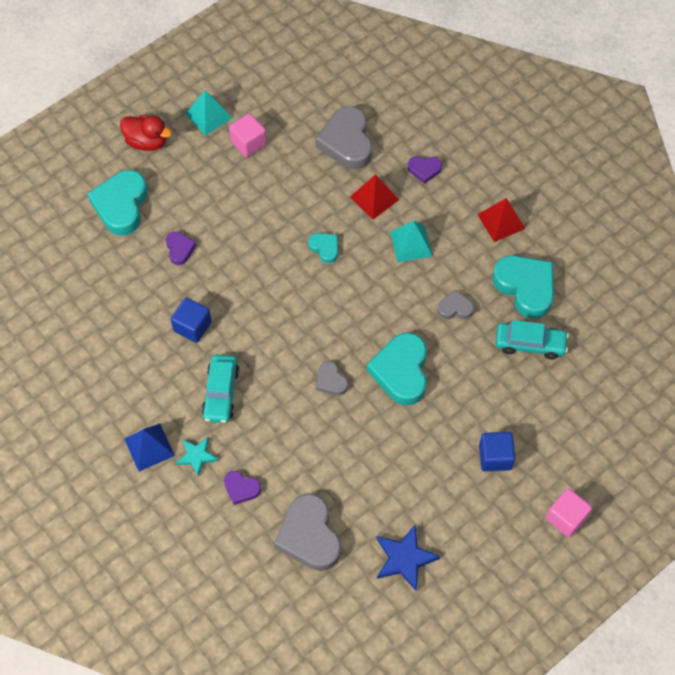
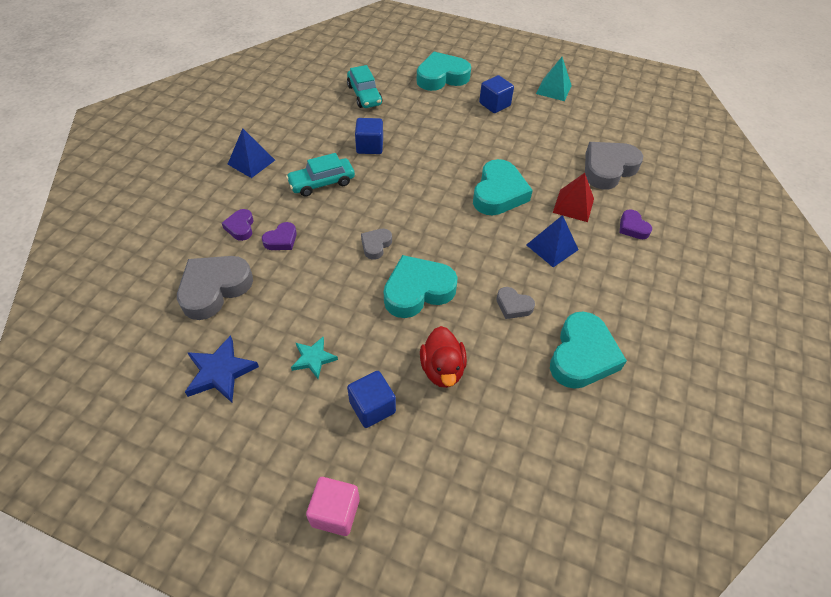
camera: 60 degrees right, 10 degrees down
red duck [120,115,172,151] -> red duck moved to [420,326,467,388]
purple heart [166,231,196,265] -> purple heart moved to [262,222,297,250]
turquoise star [176,437,218,477] -> turquoise star moved to [291,337,338,379]
pink cube [229,113,267,157] -> none
turquoise heart [308,233,338,263] -> turquoise heart [473,159,533,215], size x1.97
turquoise pyramid [390,221,433,262] -> blue pyramid [526,215,579,267]
grey heart [437,290,474,319] -> grey heart turned 150 degrees clockwise [496,287,535,319]
red pyramid [477,198,525,242] -> none
turquoise car [496,320,569,359] -> turquoise car moved to [347,65,382,108]
none -> blue cube [479,75,514,113]

